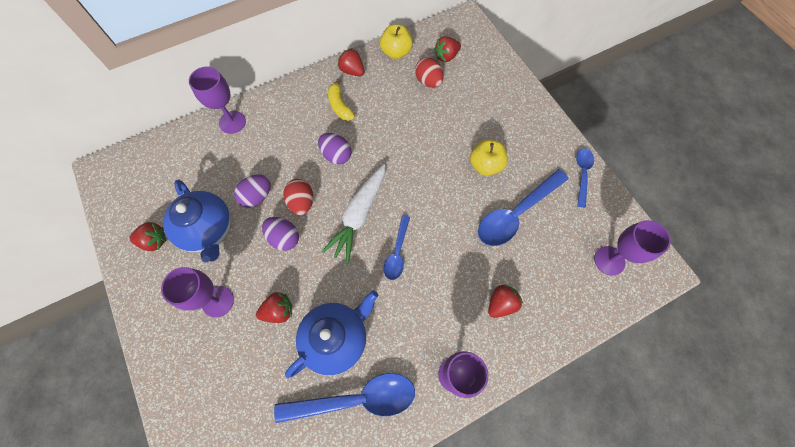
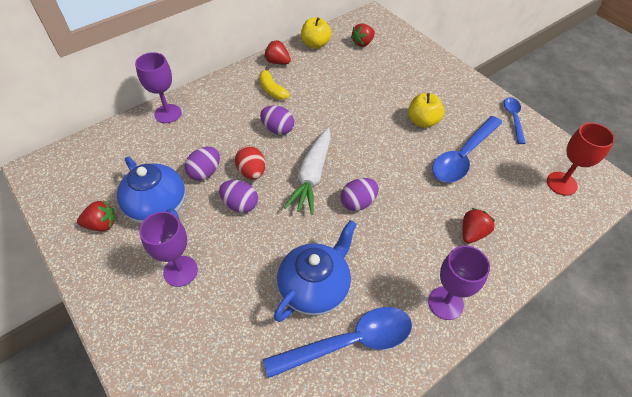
camera: 10 degrees left, 15 degrees down
red strawberry [256,292,292,323] -> none
blue spoon [383,215,410,280] -> purple egg [341,178,379,211]
red egg [415,57,444,88] -> none
purple goblet [594,220,671,276] -> red goblet [547,123,615,196]

